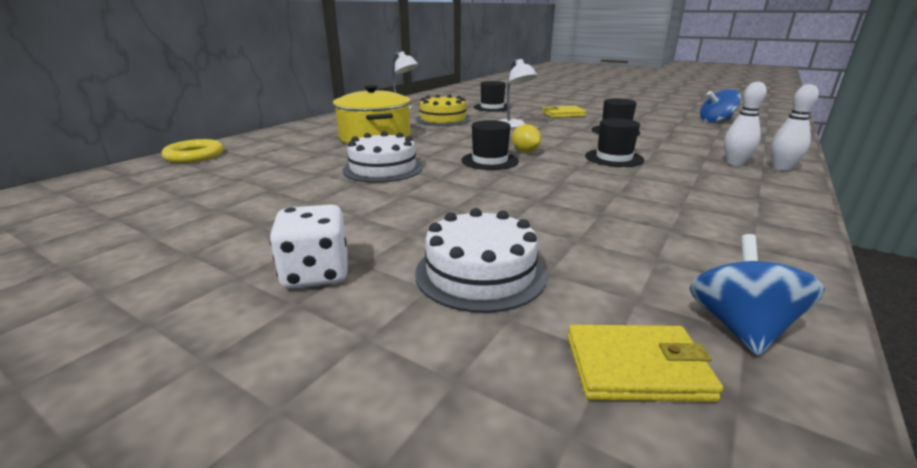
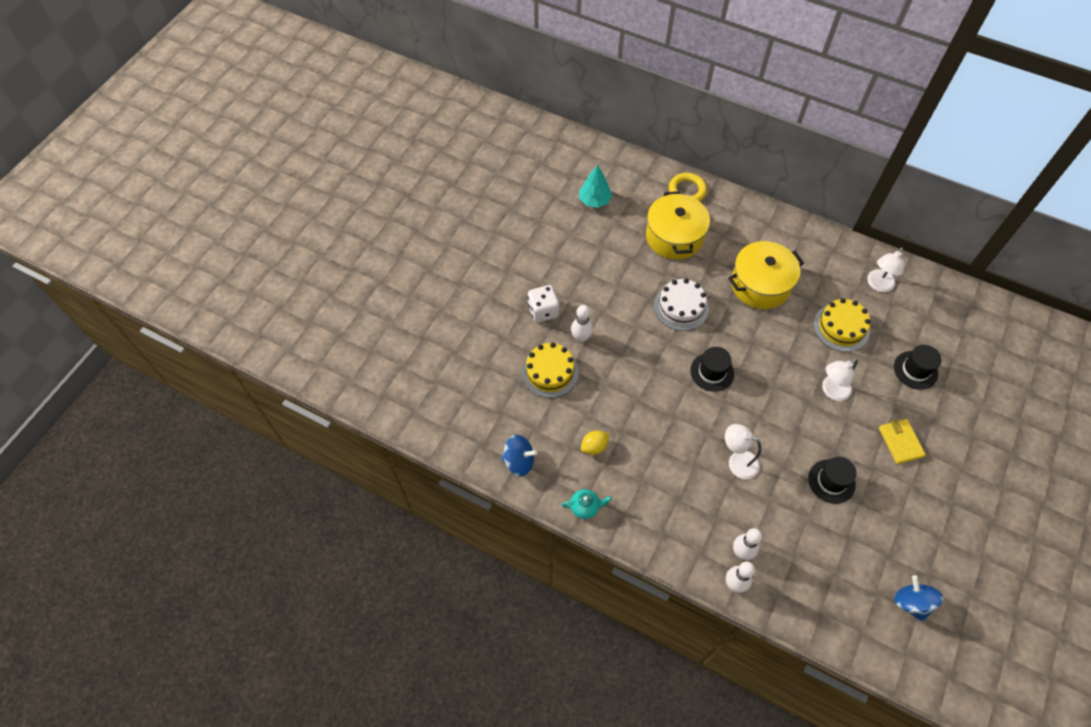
camera: 85 degrees right, 35 degrees up
white cake [415,208,547,313] -> yellow cake [522,343,579,398]
yellow lemon [512,124,541,152] -> yellow lemon moved to [581,430,609,455]
yellow wallet [568,325,723,402] -> none
black hat [585,118,644,167] -> white lamp [725,424,761,479]
none -> turquoise teapot [562,489,612,519]
none -> white bowling pin [571,305,593,343]
none -> turquoise tree [579,165,612,208]
none -> yellow pot [646,191,710,260]

